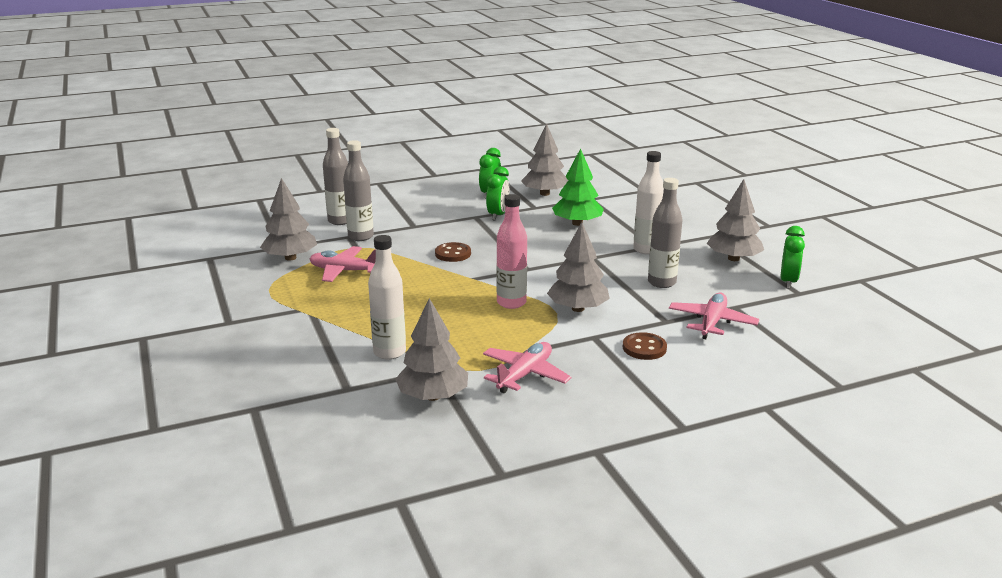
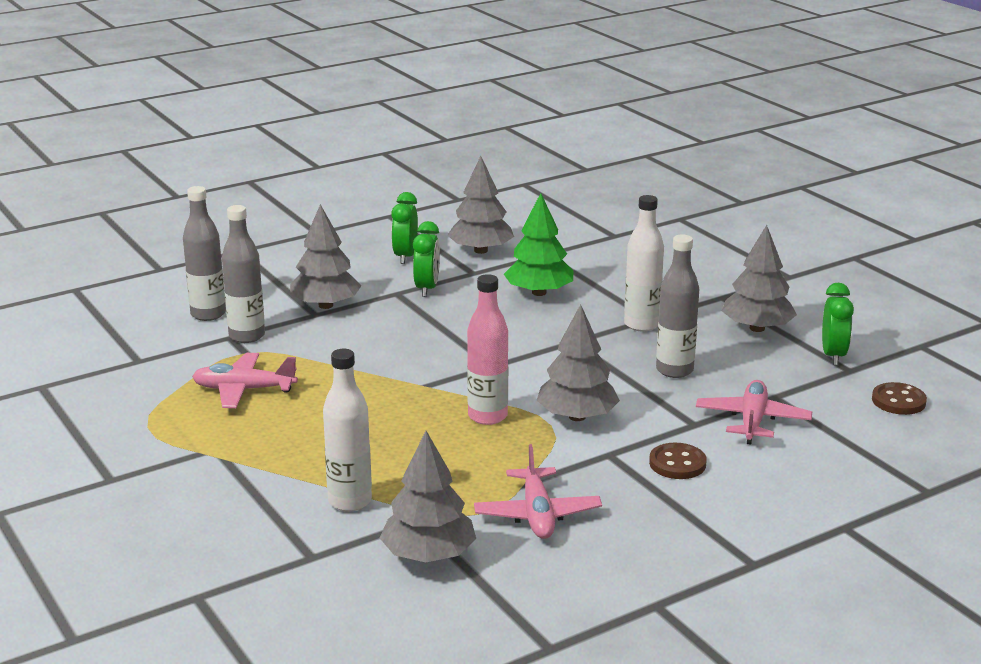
camera: 10 degrees left, 0 degrees up
grey tree [260,178,317,261] -> grey tree moved to [290,204,362,309]
brown button [435,242,471,262] -> brown button moved to [872,382,927,415]
pink plane [483,342,571,393] -> pink plane turned 150 degrees clockwise [474,444,602,539]

